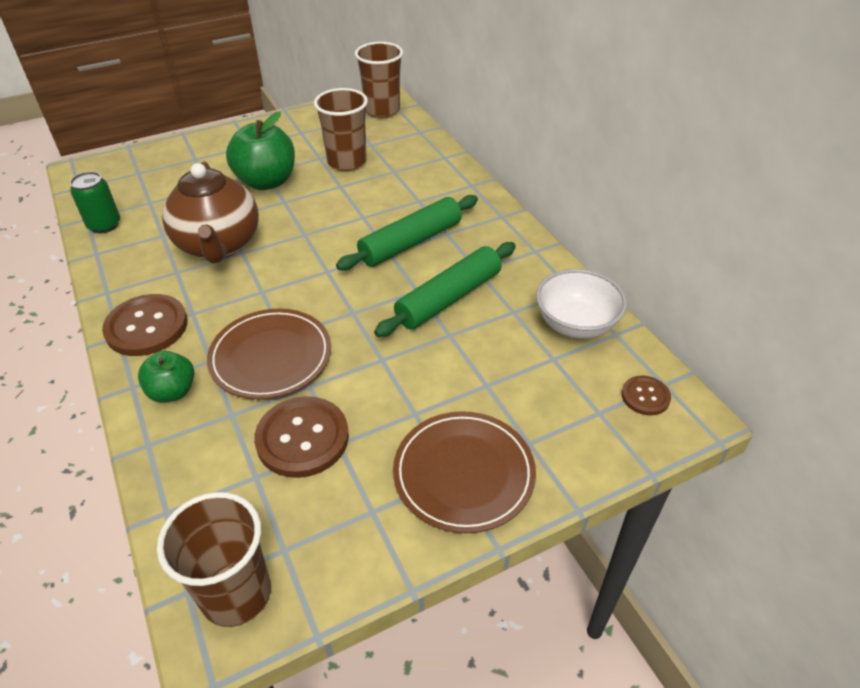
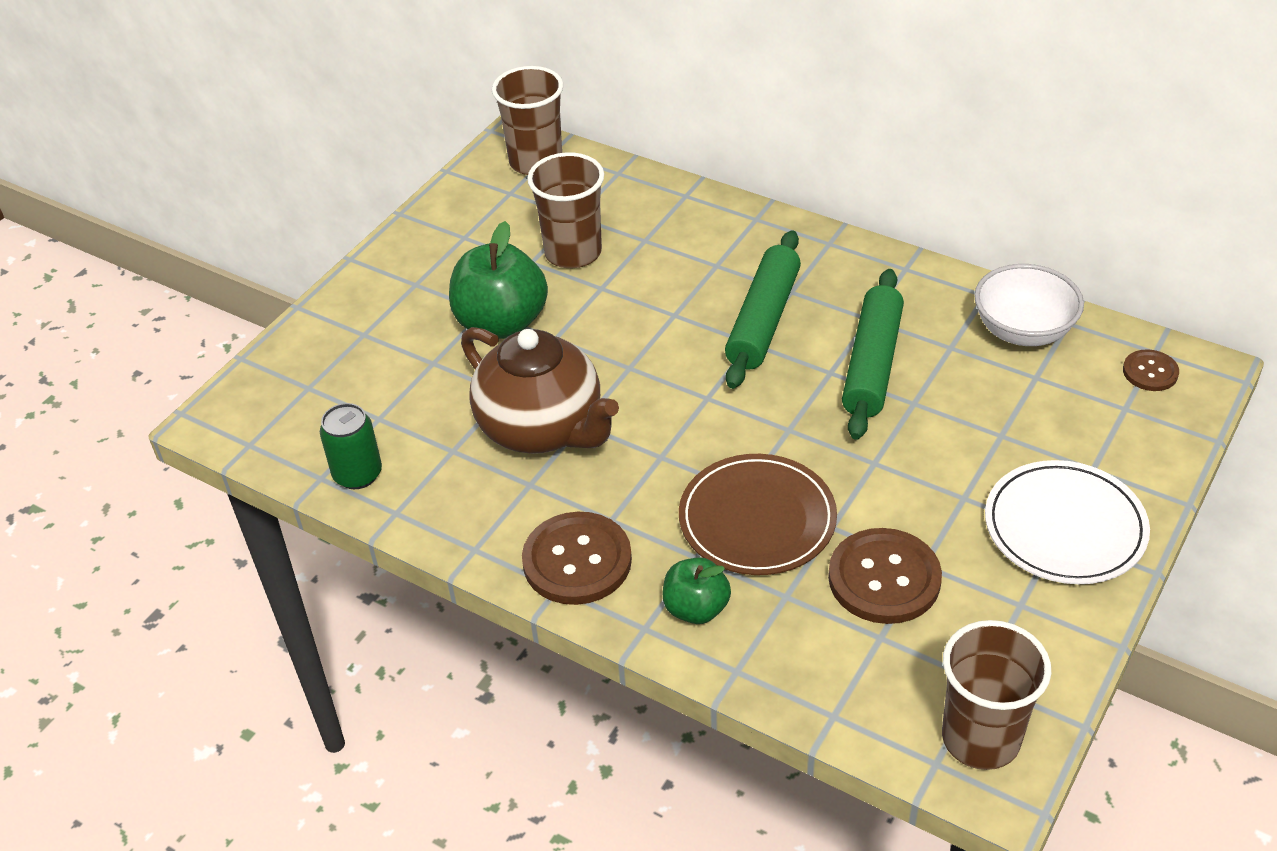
camera: 30 degrees left, 0 degrees up
brown plate [393,411,536,533] -> white plate [985,460,1150,584]

